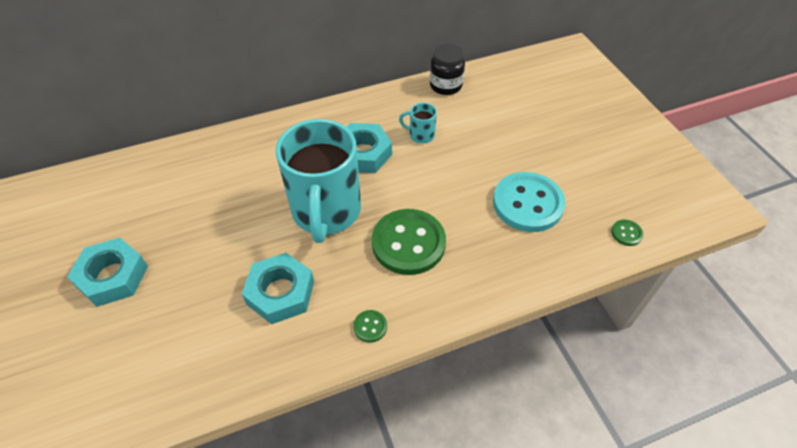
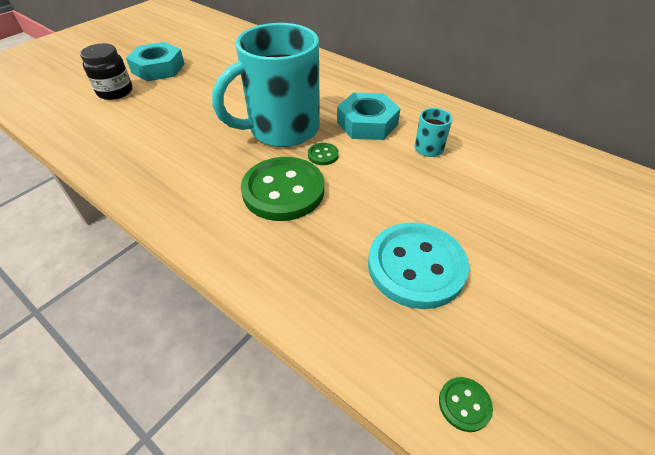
camera: 60 degrees right, 5 degrees down
turquoise nut [242,253,314,324] -> none
green button [353,310,387,343] -> green button moved to [308,143,339,165]
black jar [430,44,465,95] -> black jar moved to [80,43,132,100]

